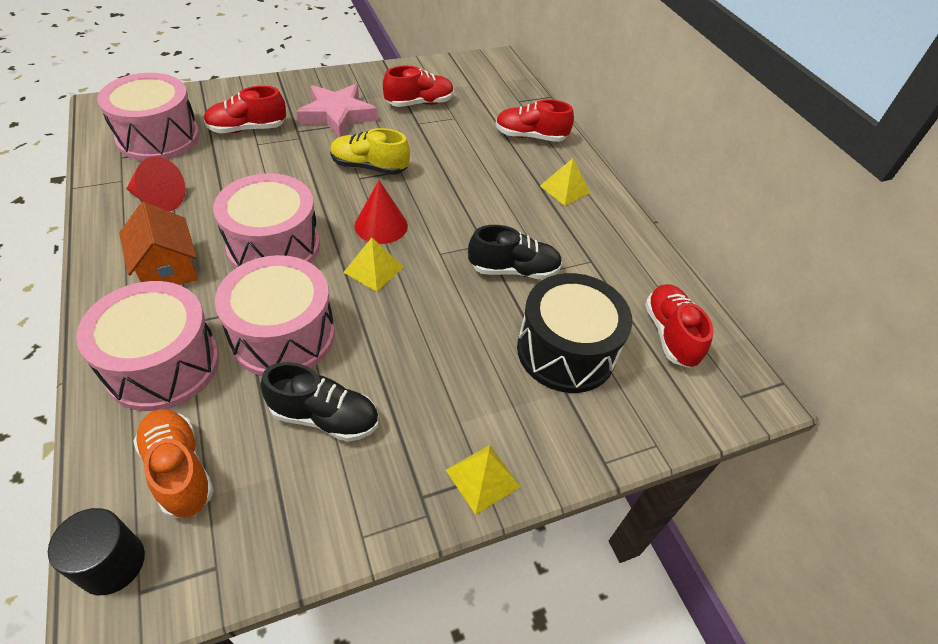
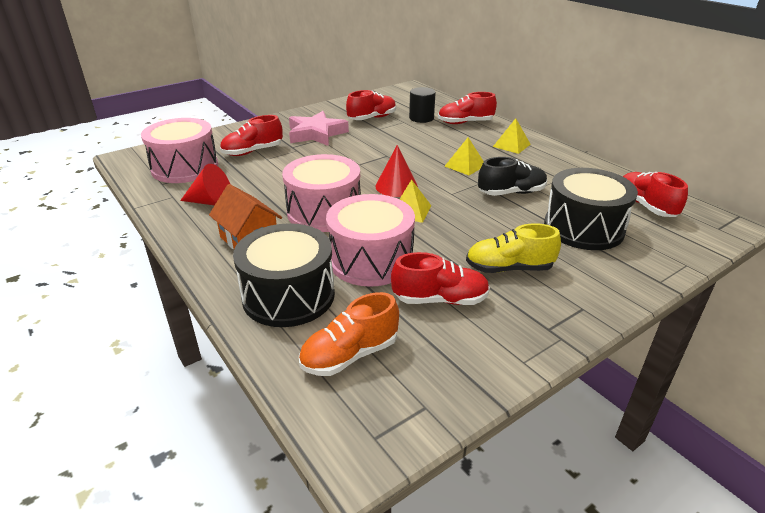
camera: 10 degrees left, 15 degrees down
black cylinder [48,508,145,595] -> black cylinder moved to [409,87,436,123]
pink drum [76,281,219,411] -> black drum [233,223,335,327]
orange shoe [133,409,214,518] -> orange shoe turned 75 degrees counterclockwise [299,292,399,376]
black shoe [260,362,379,442] -> red shoe [391,252,490,305]
yellow shoe [330,128,410,175] -> yellow shoe moved to [466,223,561,273]
yellow pyramid [446,445,521,515] -> yellow pyramid moved to [444,137,484,176]

